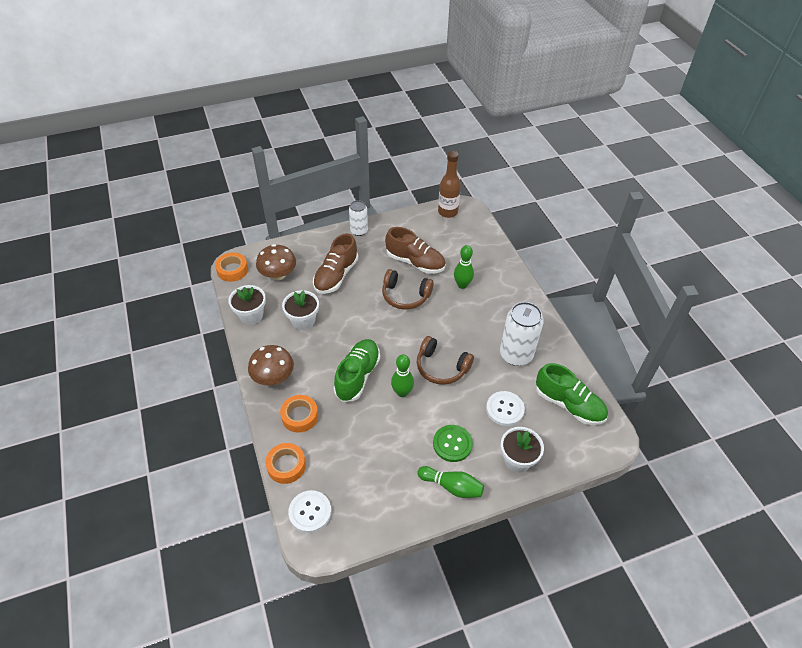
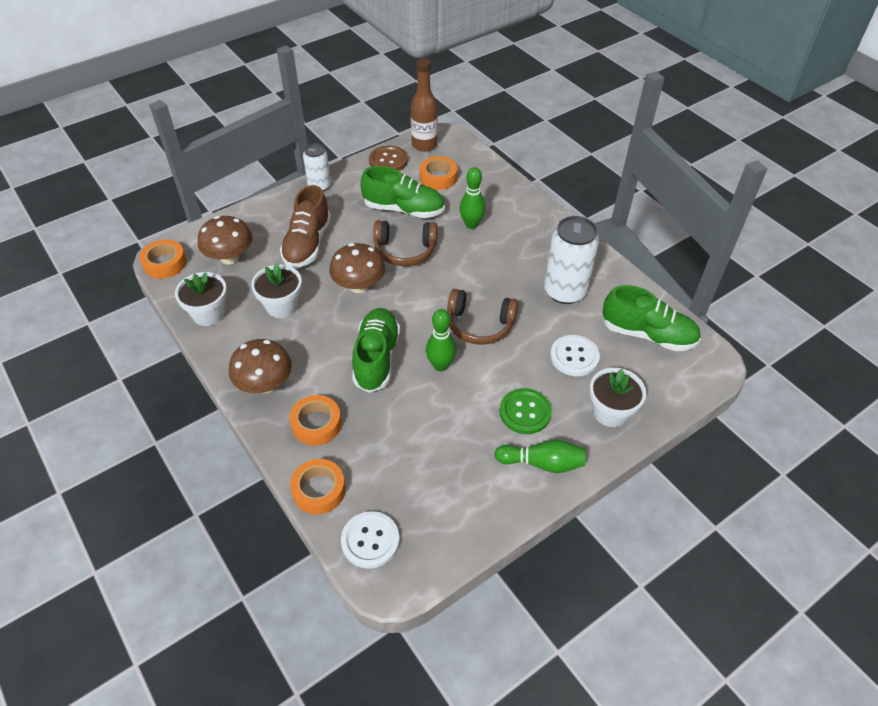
camera: 15 degrees left, 0 degrees up
brown shoe [385,227,446,274] -> green shoe [360,166,445,218]
none -> brown mushroom [329,243,385,293]
none -> brown button [369,146,408,171]
none -> orange tape [420,156,457,190]

